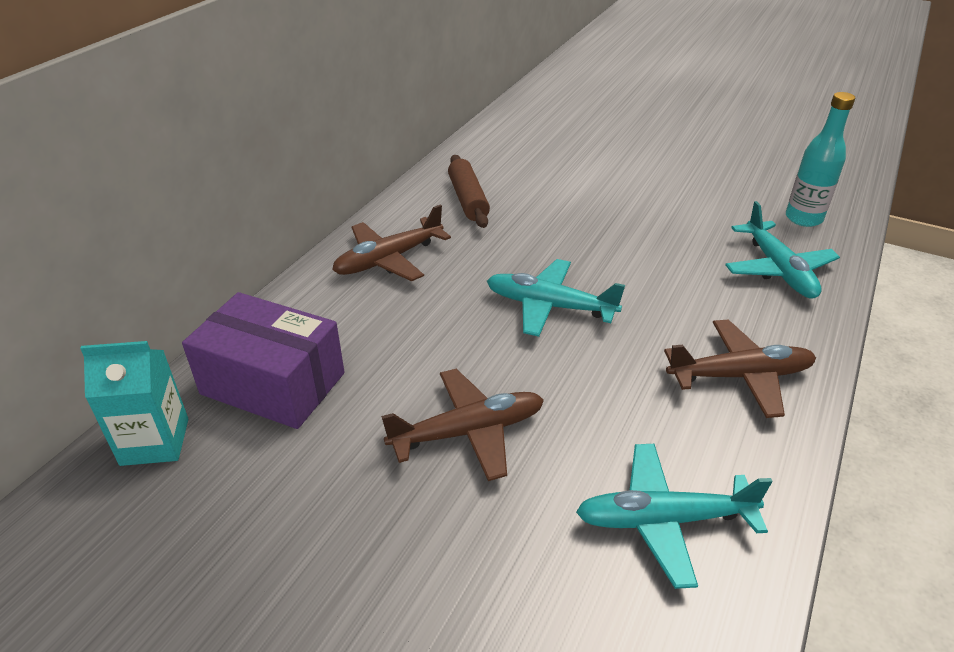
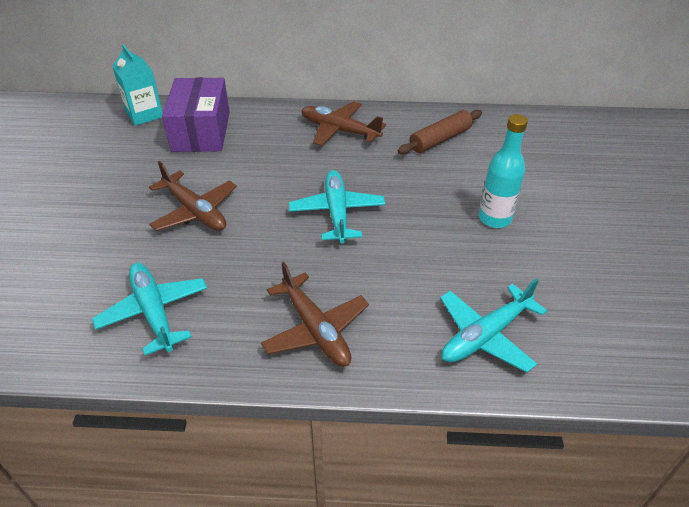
camera: 65 degrees right, 5 degrees up
turquoise bottle [786,92,855,227] -> turquoise bottle moved to [479,114,528,228]

